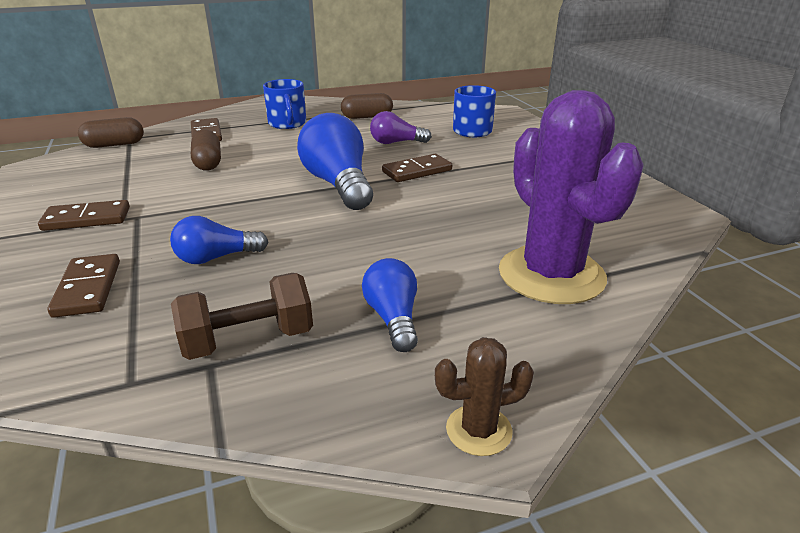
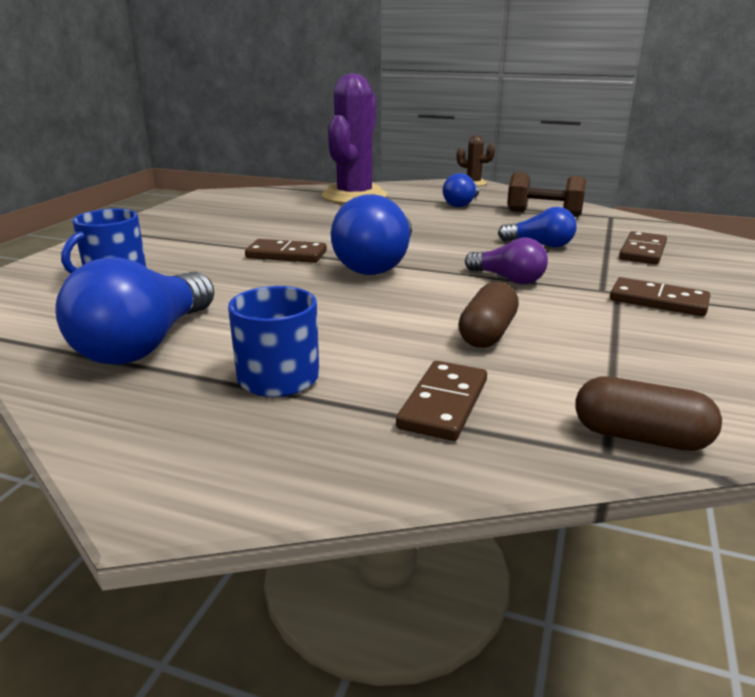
camera: 140 degrees left, 5 degrees down
brown capsule [341,93,393,119] -> blue light bulb [55,257,214,365]
purple light bulb [370,111,432,144] -> purple light bulb moved to [465,238,548,284]

